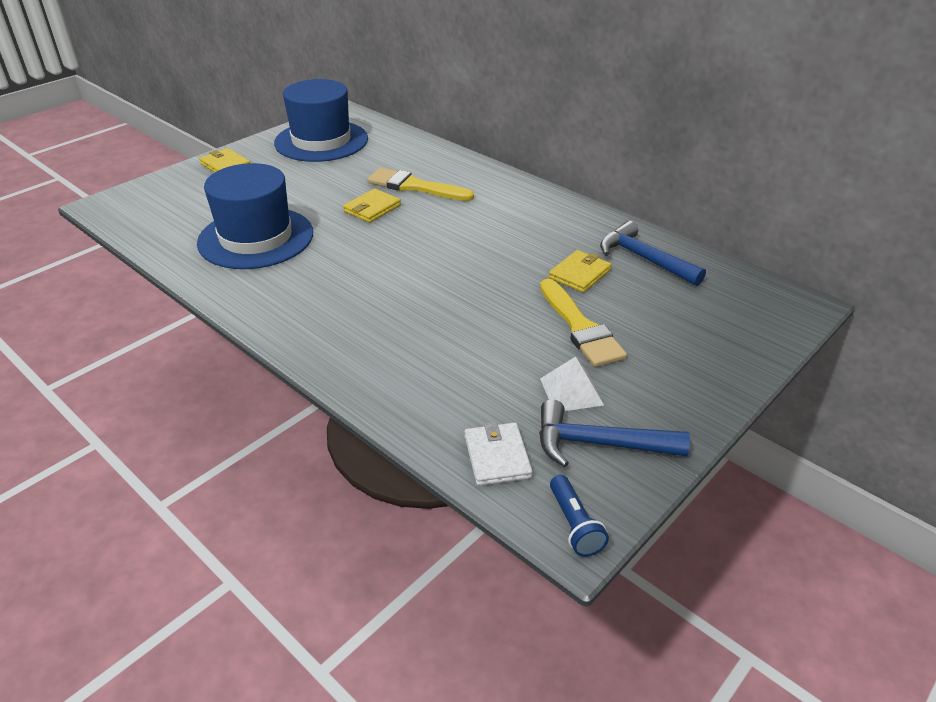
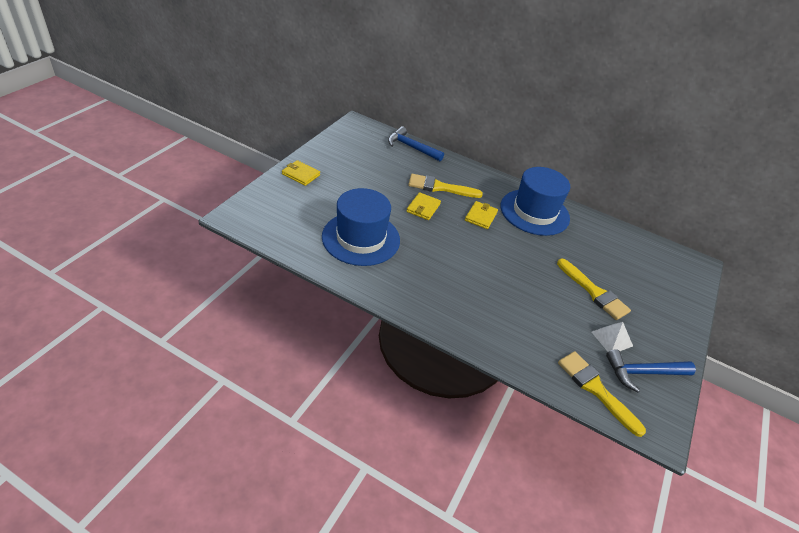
camera: 20 degrees left, 5 degrees up
blue hat [274,79,368,162] -> blue hat moved to [500,167,570,236]
white wallet [465,422,533,486] -> yellow brush [558,351,646,437]
yellow wallet [549,250,611,293] -> yellow wallet moved to [465,201,498,229]
blue flashlight [550,475,609,557] -> none
blue hammer [600,221,706,286] -> blue hammer moved to [388,126,444,161]

